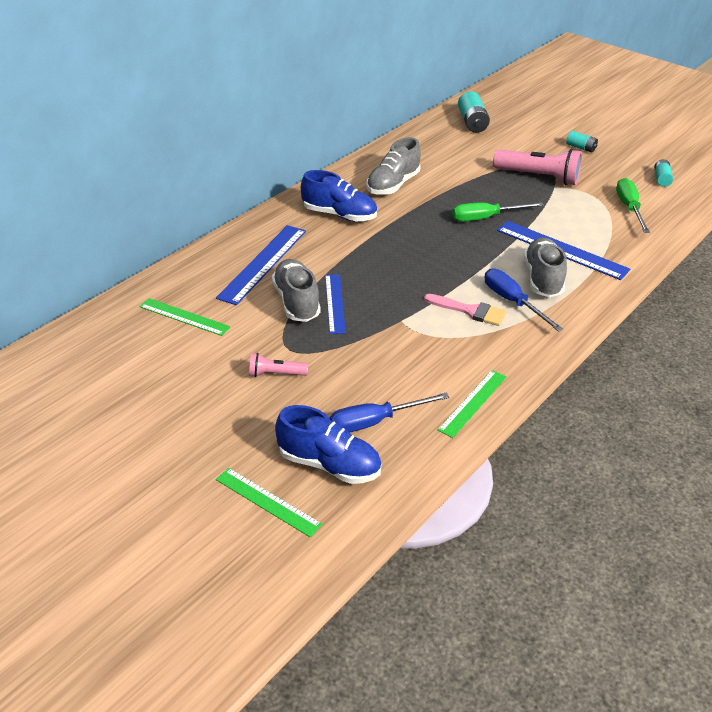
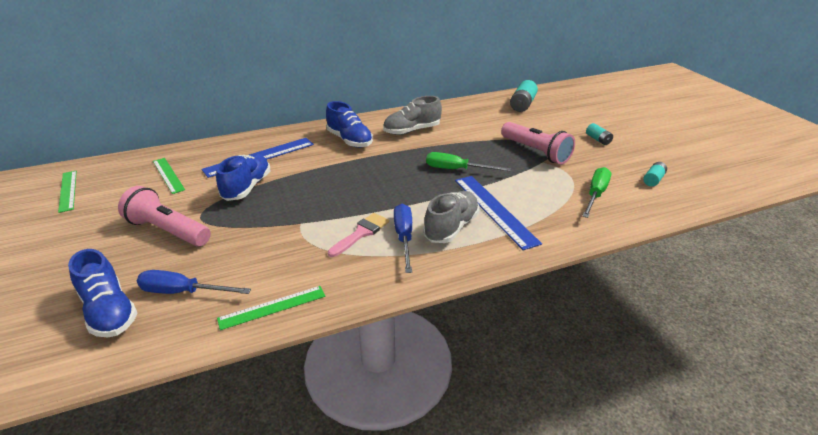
camera: 30 degrees right, 5 degrees down
green ruler [216,468,322,537] -> green ruler moved to [58,171,77,213]
pink flashlight [249,353,308,377] -> pink flashlight [118,186,211,247], size x1.96
grey shoe [272,259,321,322] -> blue shoe [216,154,270,201]
blue ruler [325,274,346,334] -> none
pink brush [424,294,506,326] -> pink brush turned 105 degrees counterclockwise [328,213,389,257]

